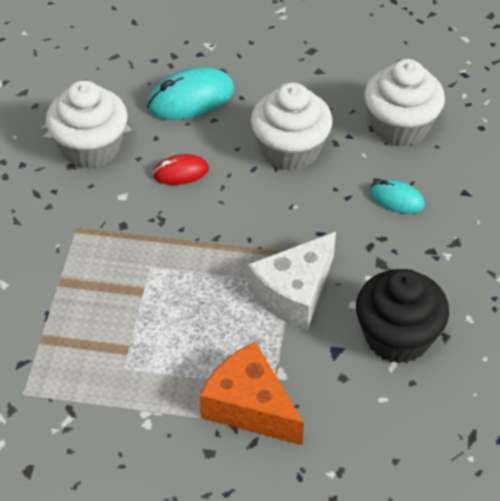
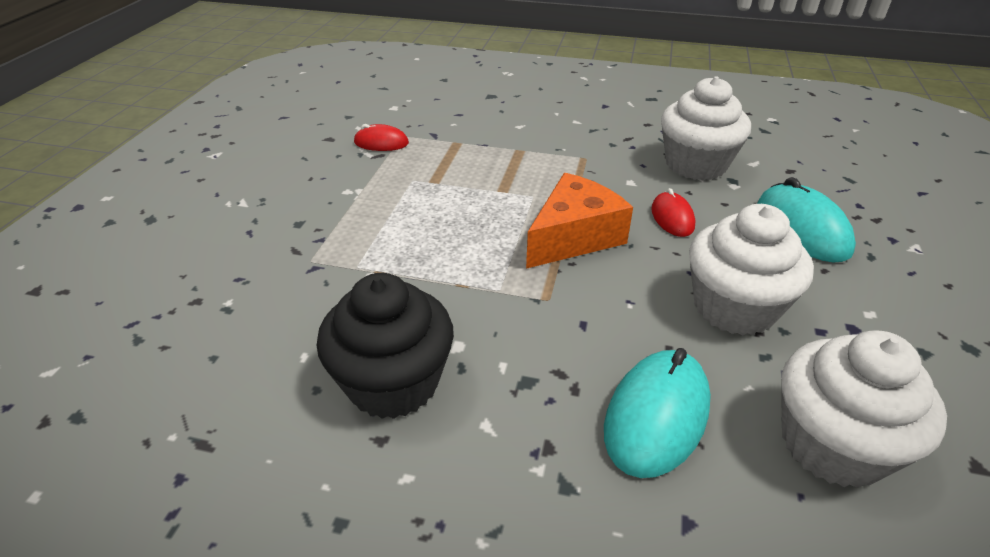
camera: 95 degrees right, 10 degrees down
orange cheese [200,342,304,445] -> orange cheese moved to [526,173,633,269]
white cheese [248,232,336,330] -> none
turquoise mouse [370,180,425,214] -> turquoise mouse [604,348,711,478], size x1.72
none -> red mouse [354,124,409,151]

